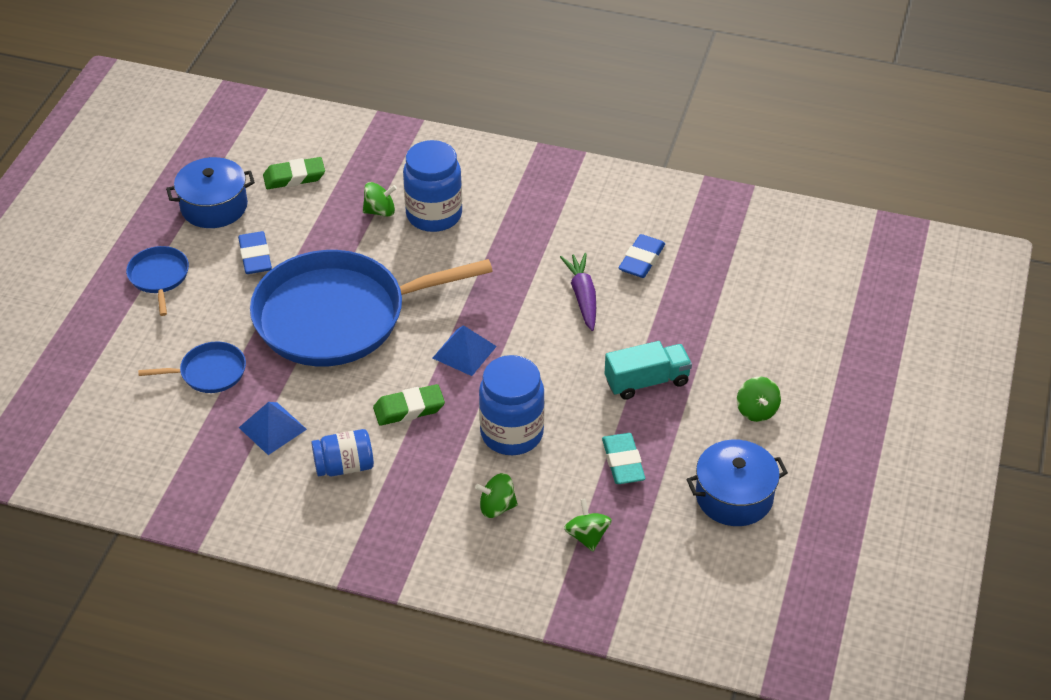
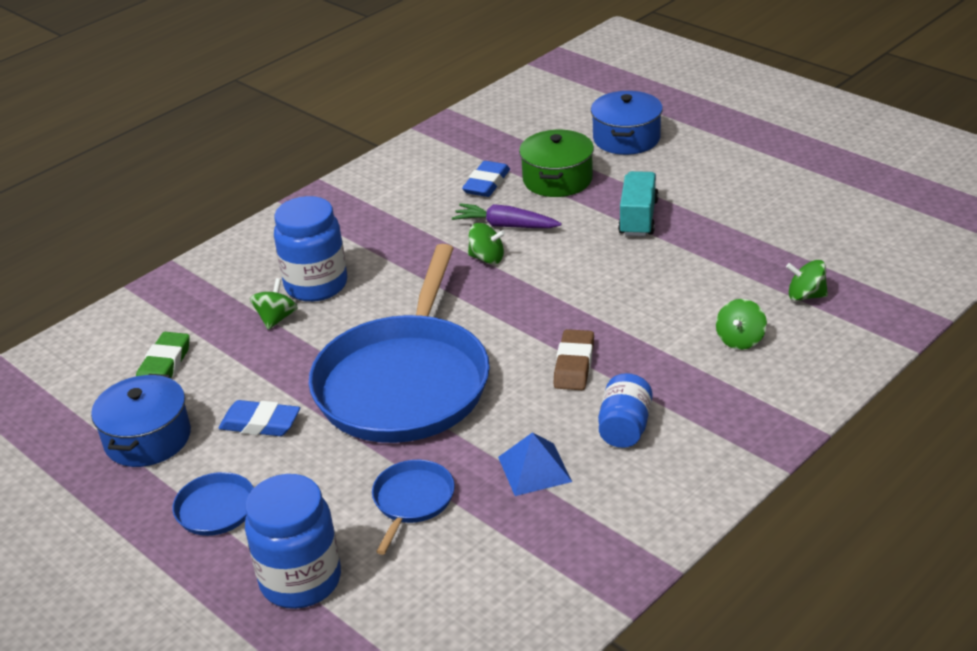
camera: 60 degrees left, 10 degrees down
green eraser [373,384,445,426] -> brown eraser [553,329,594,390]
blue pyramid [433,325,497,376] -> none
blue jar [479,355,545,455] -> blue jar moved to [245,474,341,609]
turquoise eraser [602,433,645,484] -> none
blue eraser [619,234,665,278] -> blue eraser turned 60 degrees clockwise [462,161,510,197]
blue pot [687,440,788,526] -> blue pot moved to [591,91,663,155]
green spinning top [737,377,781,422] -> green spinning top moved to [468,223,505,264]
none -> green pot [519,130,594,197]

